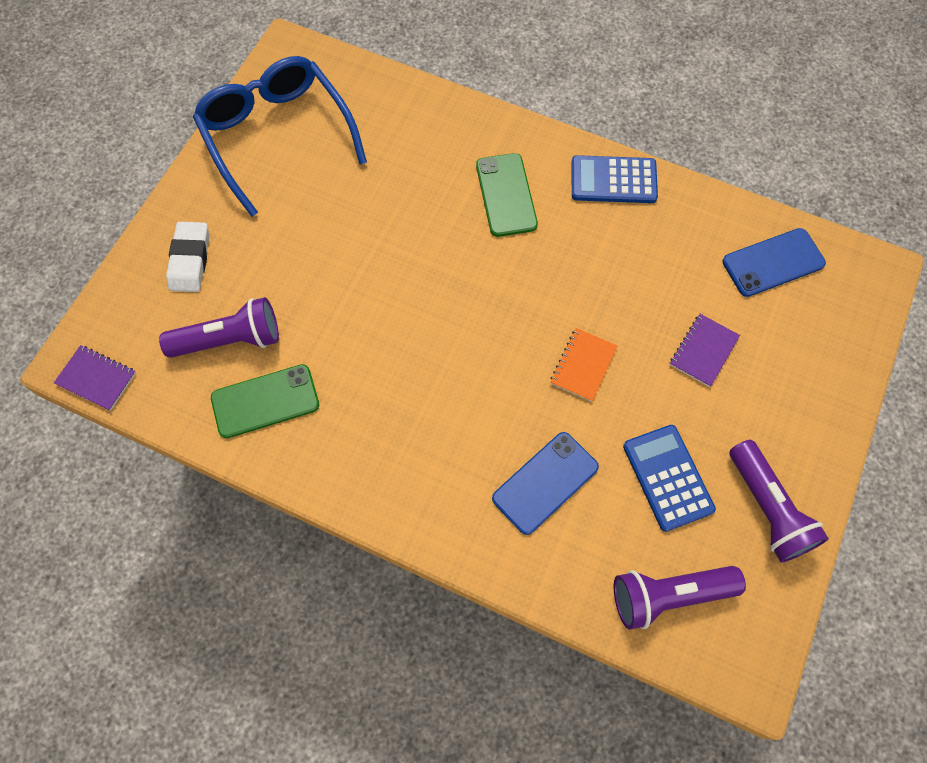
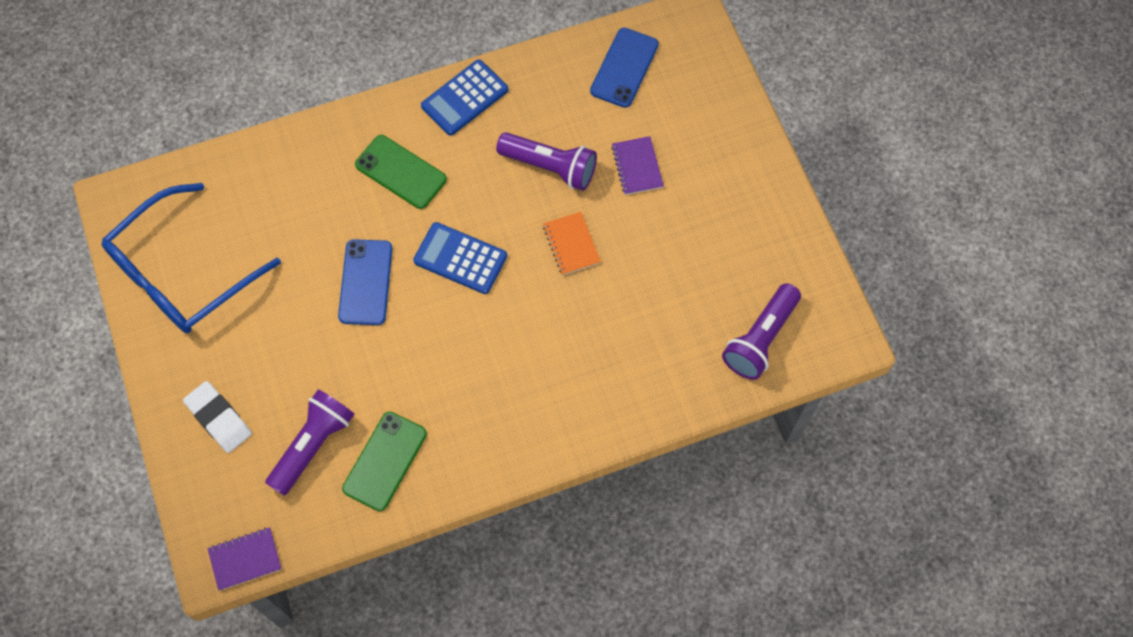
camera: 45 degrees left, 0 degrees up
blue glasses [193,56,367,217] -> blue glasses turned 60 degrees counterclockwise [102,183,281,333]
blue phone [492,432,599,535] -> blue phone moved to [338,239,393,325]
blue calculator [623,425,716,532] -> blue calculator moved to [413,222,507,294]
purple flashlight [729,440,829,563] -> purple flashlight moved to [496,132,597,191]

